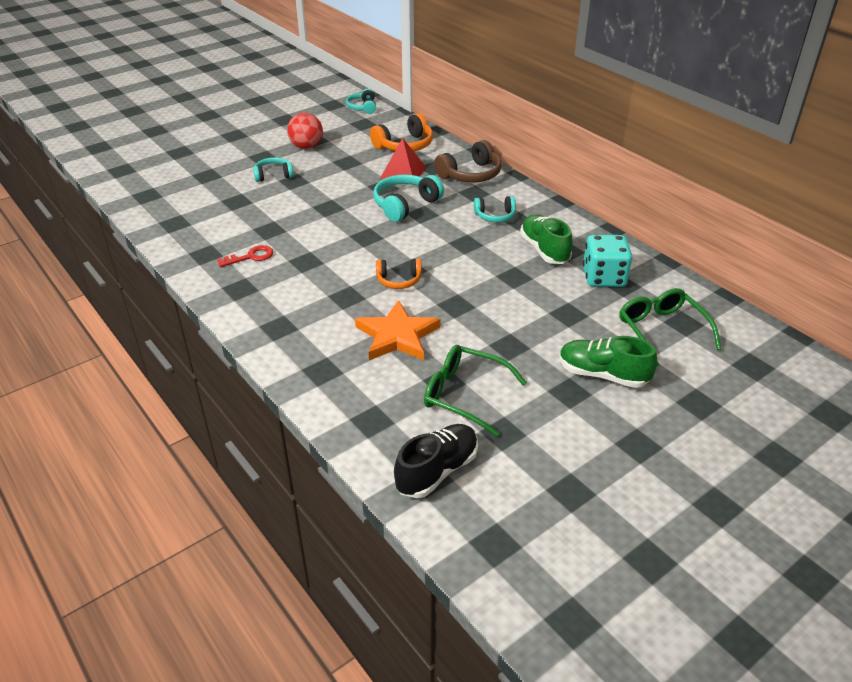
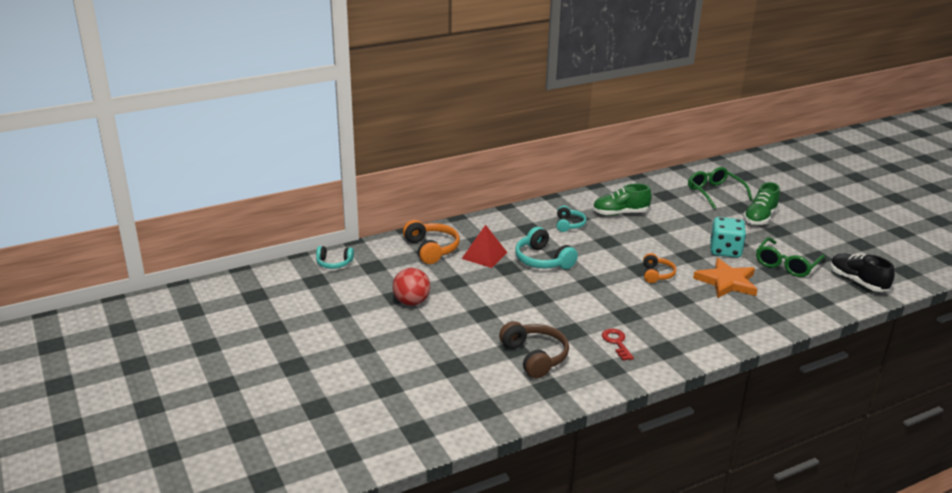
camera: 80 degrees left, 10 degrees down
turquoise headphones [253,157,294,182] -> none
brown headphones [434,140,501,182] -> brown headphones moved to [499,321,569,378]
turquoise dice [583,235,632,287] -> turquoise dice moved to [710,217,746,258]
green glasses [619,288,721,366] -> green glasses turned 75 degrees clockwise [688,167,753,209]

